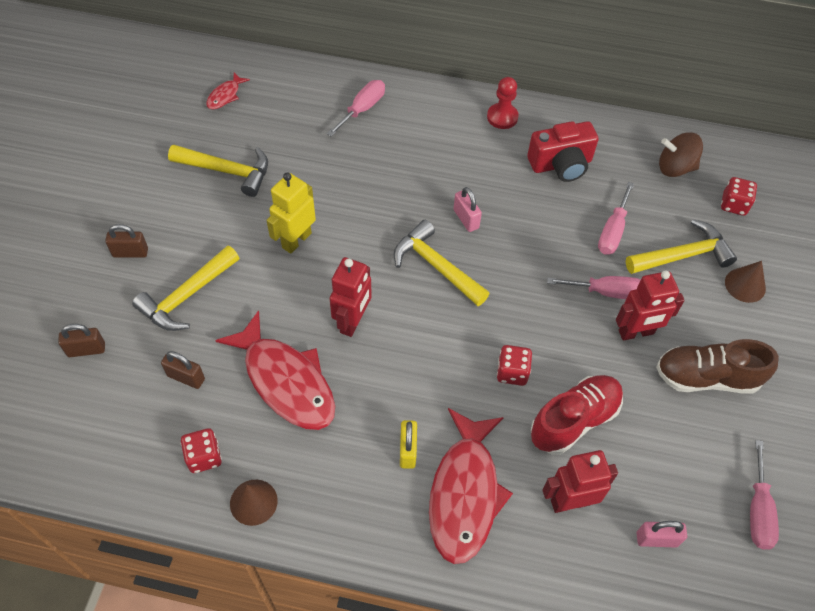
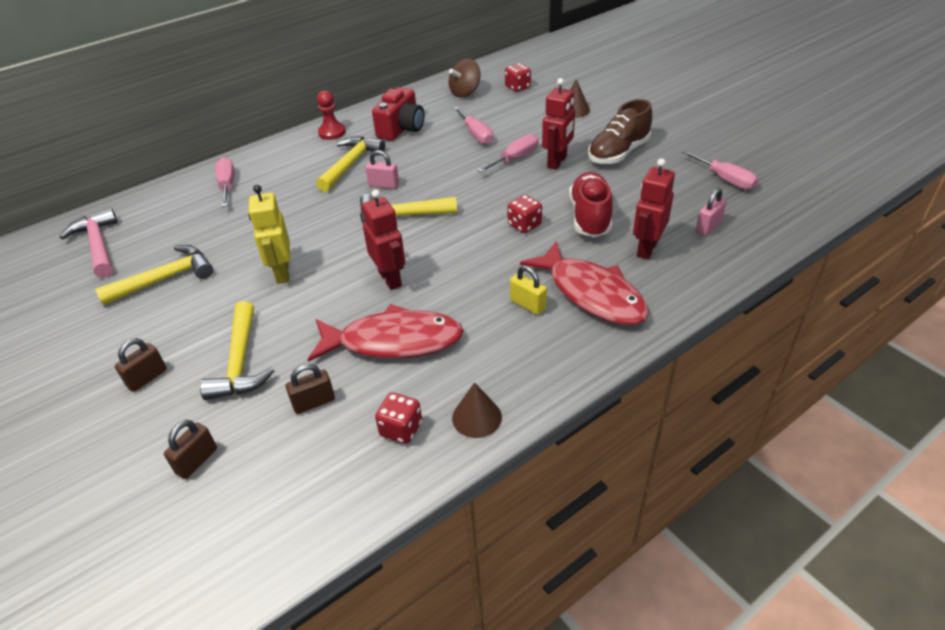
camera: 45 degrees left, 15 degrees down
red fish [206,72,250,109] -> pink hammer [60,208,118,278]
yellow hammer [626,219,737,274] -> yellow hammer moved to [316,136,385,192]

